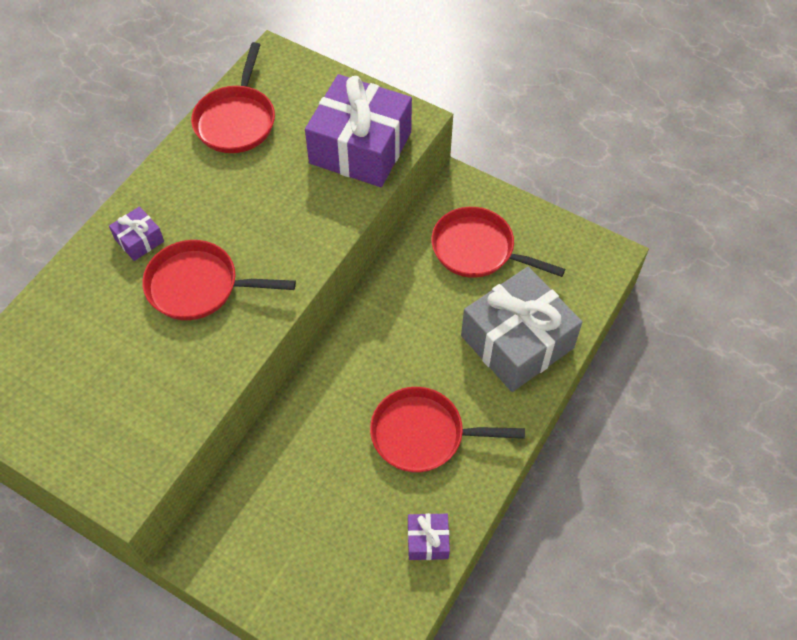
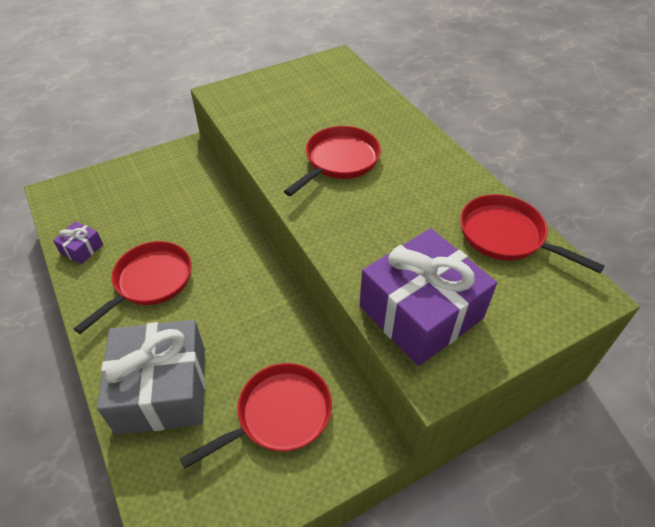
camera: 120 degrees right, 10 degrees down
purple gift [109,206,164,261] -> none

